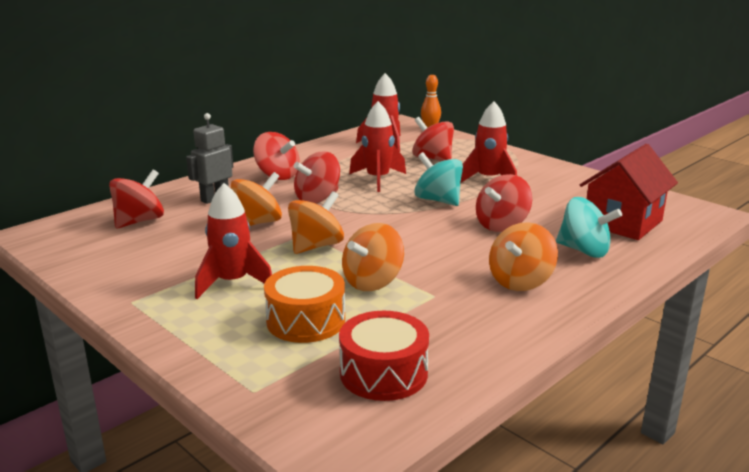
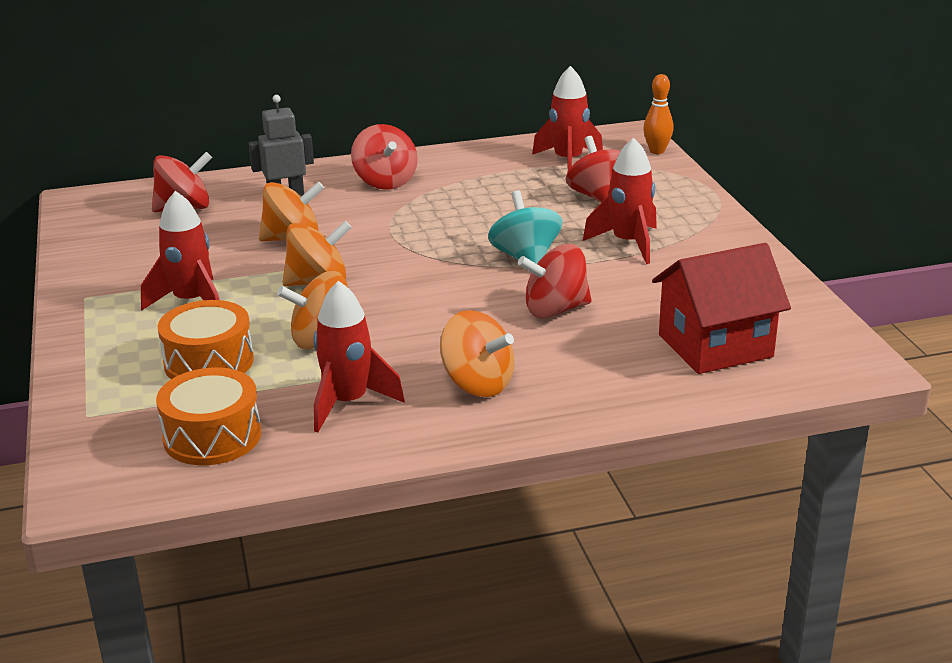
camera: 30 degrees right, 5 degrees up
red spinning top [294,151,340,204] -> none
red drum [339,311,429,401] -> orange drum [156,368,261,465]
red rocket [349,101,406,192] -> red rocket moved to [314,281,405,433]
orange spinning top [489,222,558,291] -> orange spinning top turned 120 degrees counterclockwise [440,310,515,397]
turquoise spinning top [556,197,622,258] -> none

